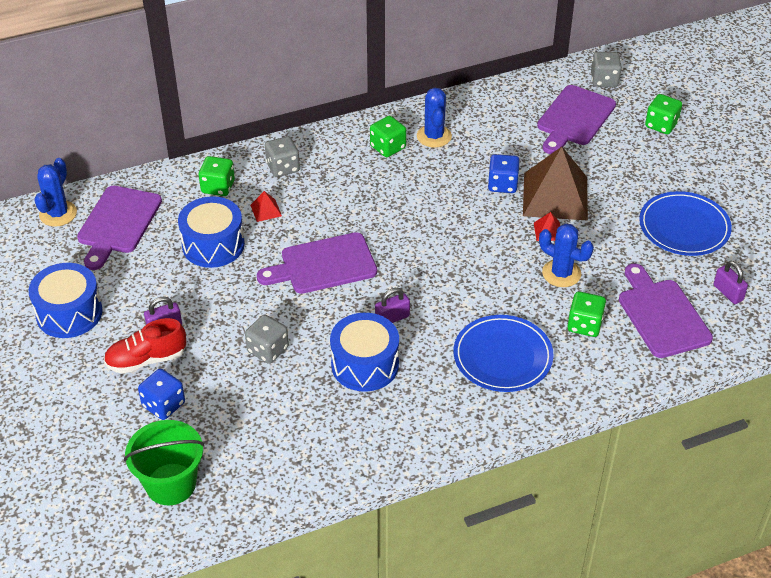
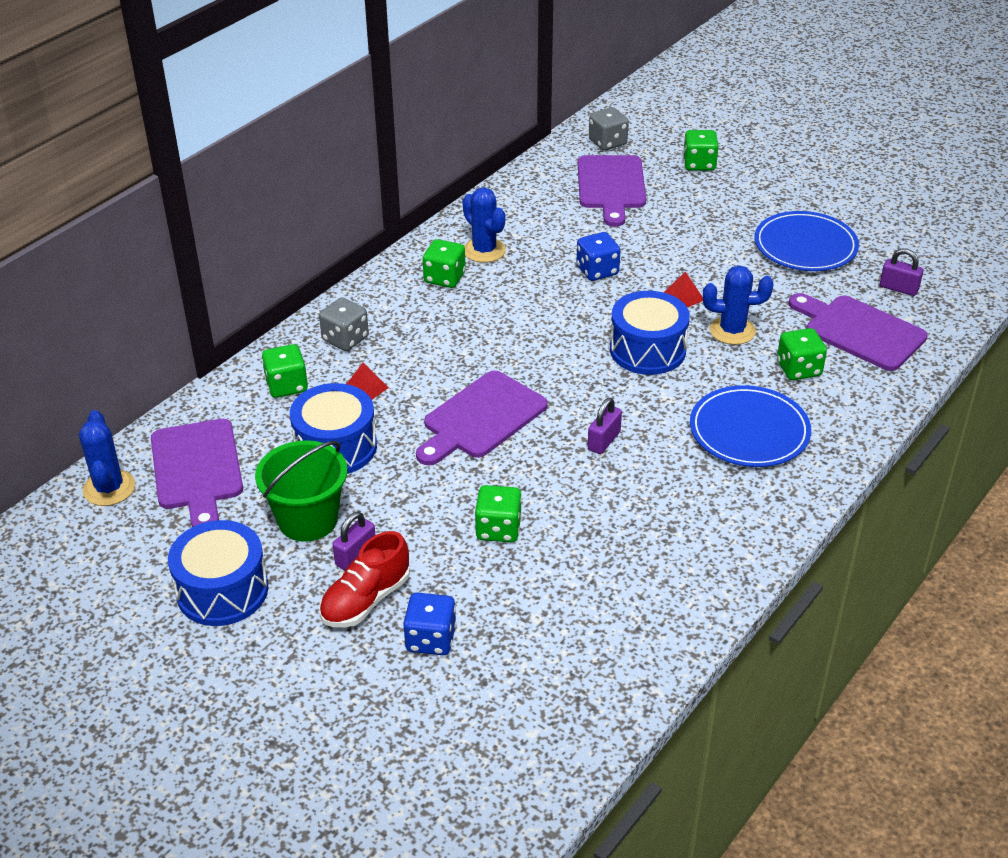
camera: 30 degrees left, 5 degrees down
green bucket [124,420,204,505] -> green bucket moved to [255,440,347,542]
grey dice [245,315,289,364] -> green dice [475,485,522,542]
blue drum [330,313,399,392] -> blue drum moved to [610,291,690,375]
brown pyramid [523,147,588,221] -> none

